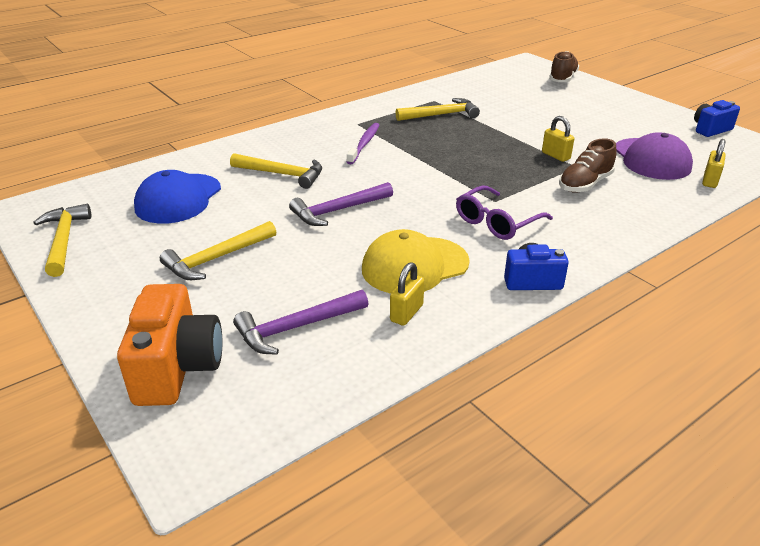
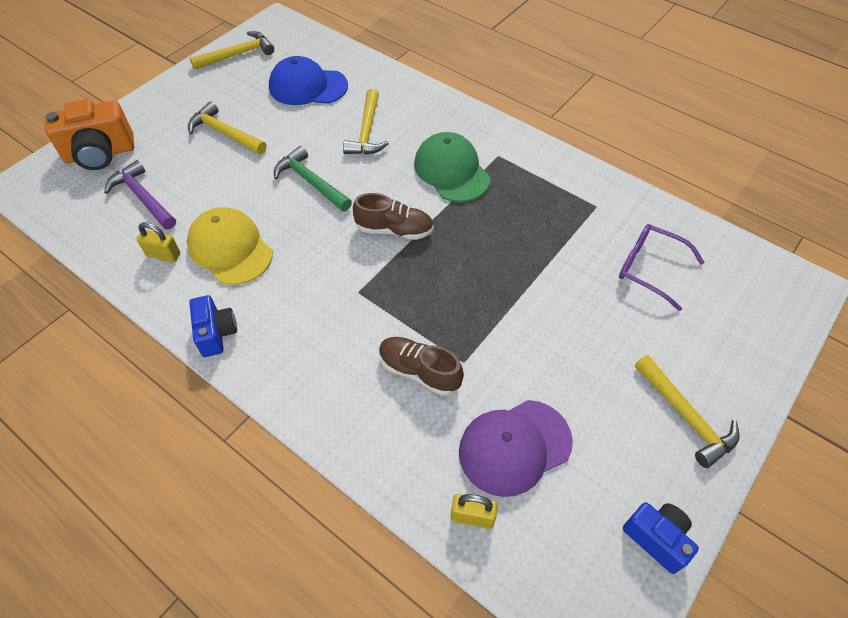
camera: 75 degrees right, 20 degrees up
purple hammer [289,182,393,226] -> green hammer [274,146,352,211]
purple toothbrush [347,123,379,164] -> green cap [414,132,491,202]
yellow hammer [395,98,480,121] -> yellow hammer moved to [635,355,740,468]
purple glasses [456,185,553,240] -> purple glasses moved to [619,224,705,311]
yellow padlock [542,116,574,162] -> none
brown shoe [549,51,579,82] -> brown shoe moved to [353,193,434,240]

